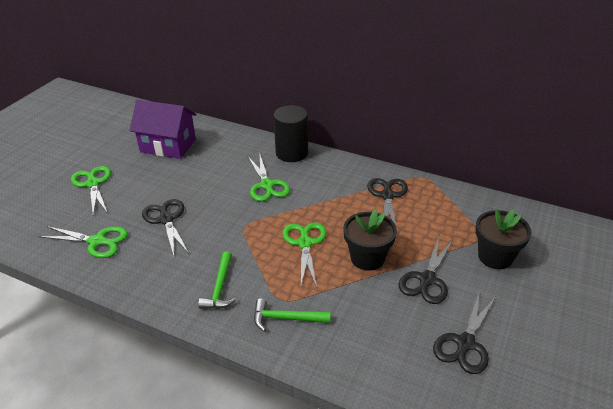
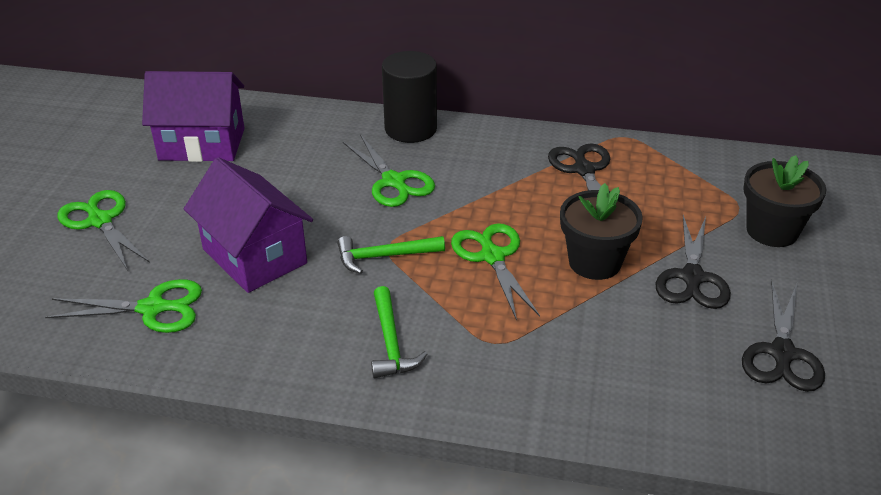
camera: 15 degrees left, 0 degrees up
black scissors [142,199,189,256] -> purple house [184,157,313,293]
green hammer [254,299,331,332] -> green hammer moved to [337,236,445,274]

